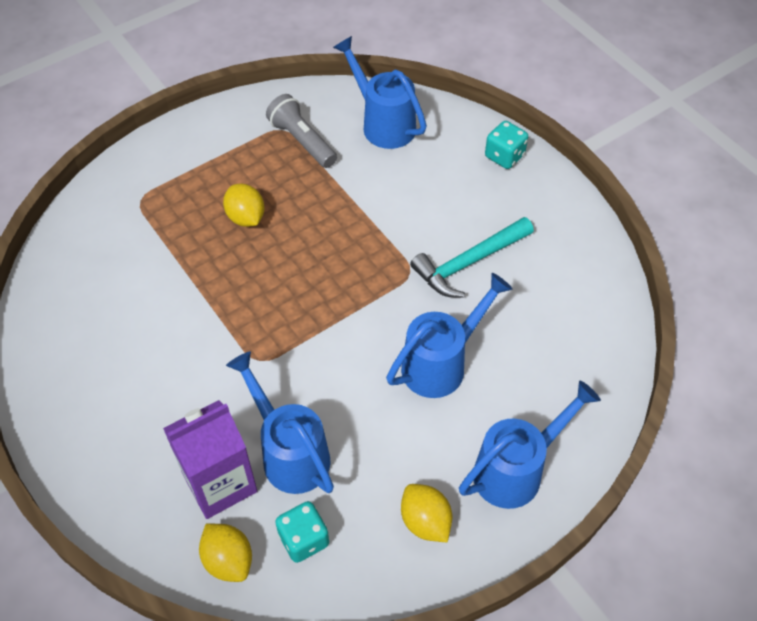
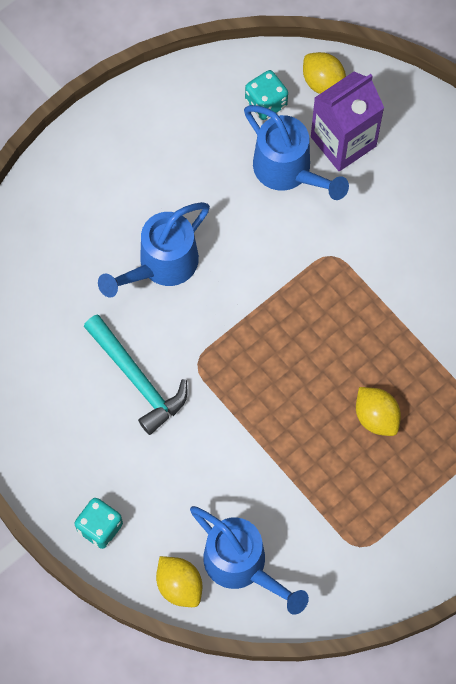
camera: 175 degrees right, 15 degrees up
grey flashlight [266,94,337,168] -> none
yellow lemon [401,484,452,543] -> yellow lemon moved to [156,556,202,607]
turquoise hammer [410,217,534,298] -> turquoise hammer turned 90 degrees clockwise [84,314,187,435]
blue watering can [459,381,601,509] -> none

